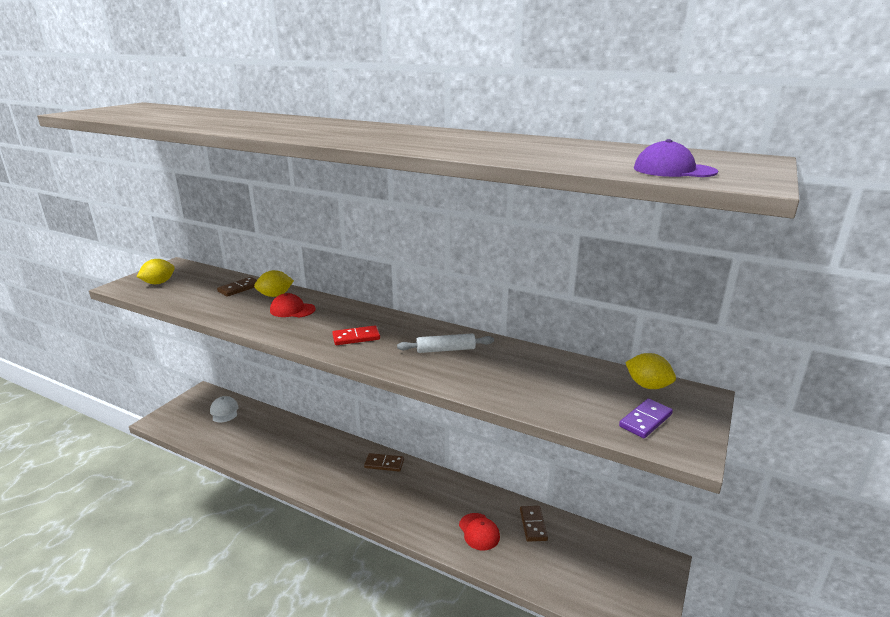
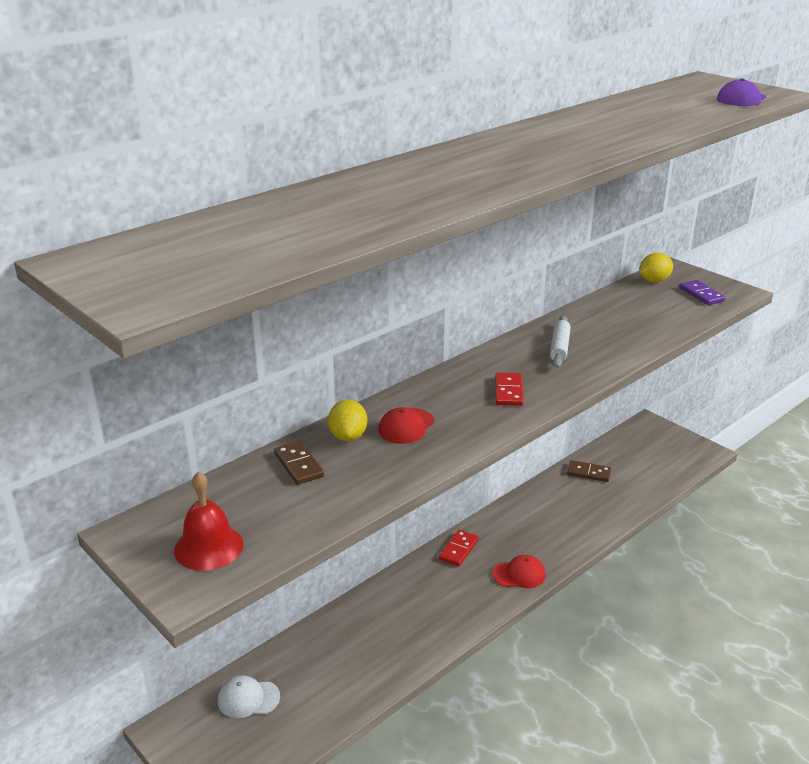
camera: 70 degrees left, 5 degrees up
yellow lemon [137,259,175,284] -> red bell [174,471,243,571]
brown domino [364,453,404,472] -> red domino [439,530,479,567]
red cap [459,513,500,550] -> red cap moved to [492,555,546,588]

